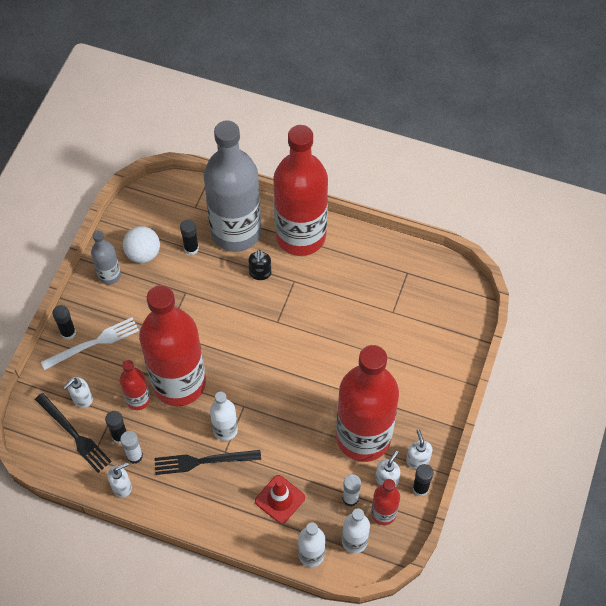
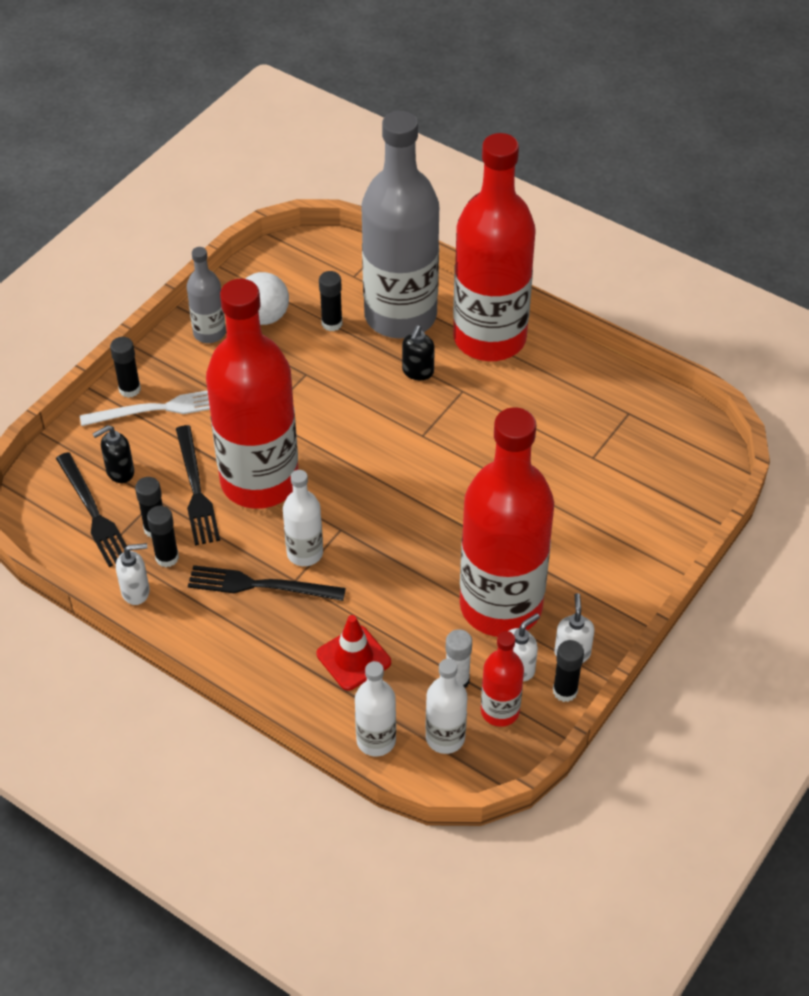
camera: 15 degrees right, 10 degrees down
white soap dispenser [64,377,93,408] -> black soap dispenser [93,425,134,483]
red bottle [120,360,150,410] -> black fork [176,425,220,545]
white glue stick [120,431,143,464] -> black glue stick [147,506,179,567]

